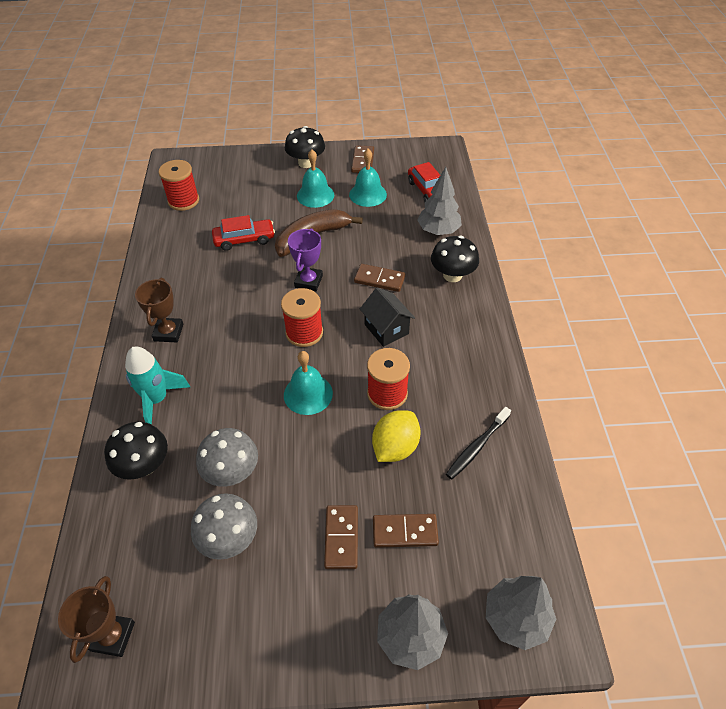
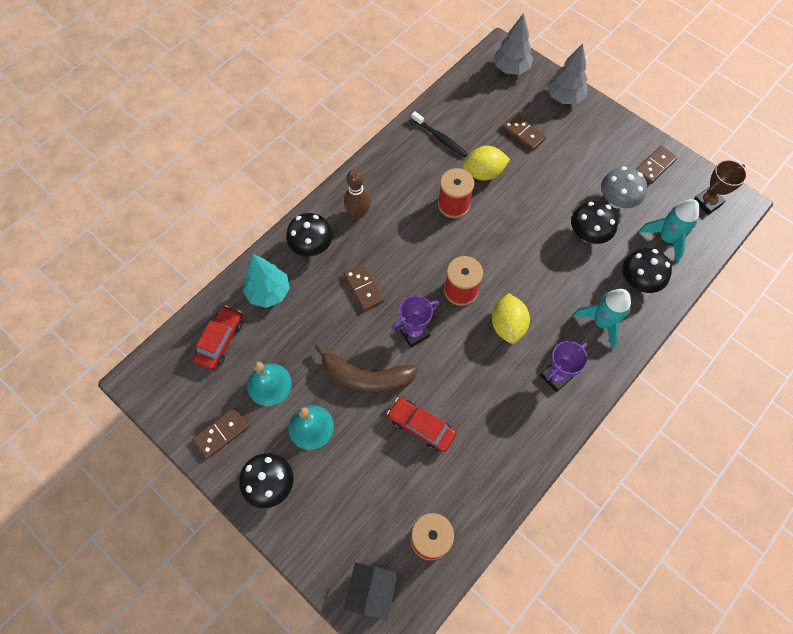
camera: 135 degrees left, 15 degrees up
brown trophy [135,278,183,342] -> purple trophy [540,341,588,392]
grey mushroom [196,428,258,487] -> black mushroom [571,201,618,244]
turquoise bell [284,351,333,415] -> none
brown domino [324,505,358,569] -> brown domino moved to [636,146,677,184]
black house [360,287,415,347] -> black house moved to [344,562,398,620]
grey tree [417,167,462,235] -> turquoise tree [243,254,290,308]
black toothbrush [446,407,511,479] -> black toothbrush turned 45 degrees clockwise [412,111,468,158]
none -> brown bowling pin [344,170,371,219]
none -> yellow lemon [492,293,530,344]
none -> turquoise rocket [639,199,700,263]

